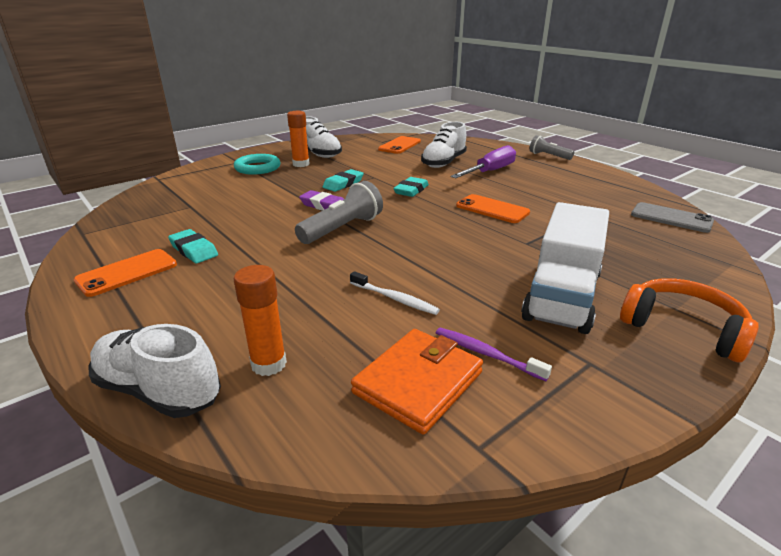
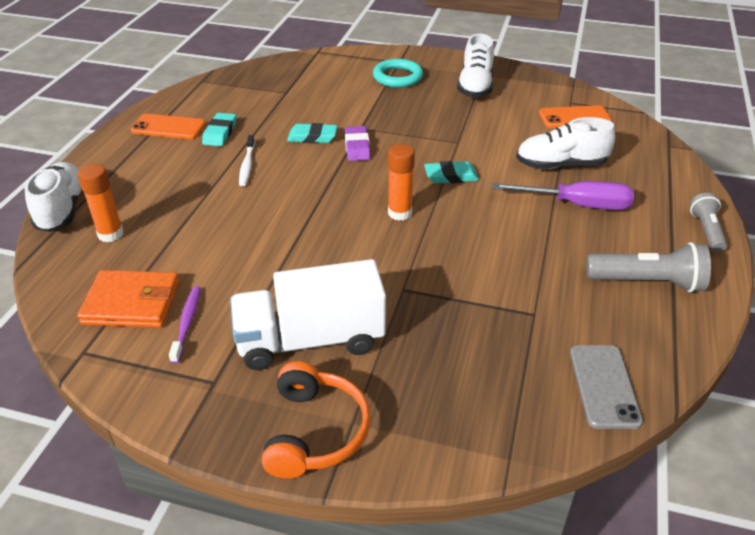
camera: 55 degrees right, 10 degrees up
orange glue stick [287,111,310,167] -> orange glue stick moved to [388,144,415,221]
grey flashlight [295,181,383,244] -> grey flashlight moved to [587,242,711,292]
turquoise eraser [323,169,364,192] -> turquoise eraser moved to [287,123,337,143]
white toothbrush [350,271,440,315] -> white toothbrush moved to [239,135,255,186]
orange phone [456,194,530,223] -> none

